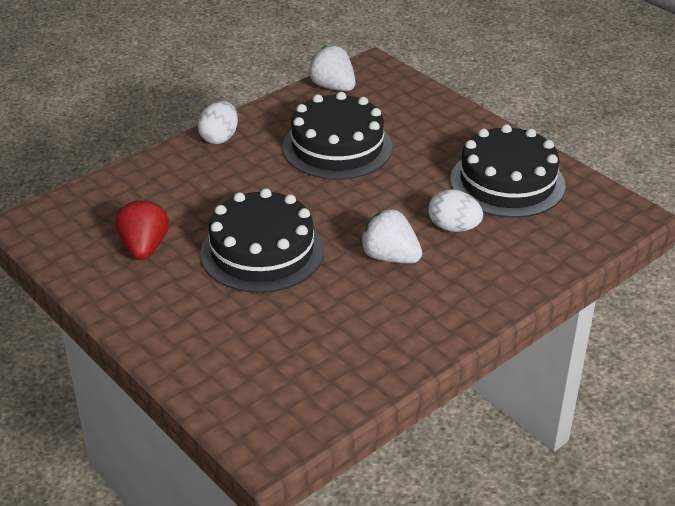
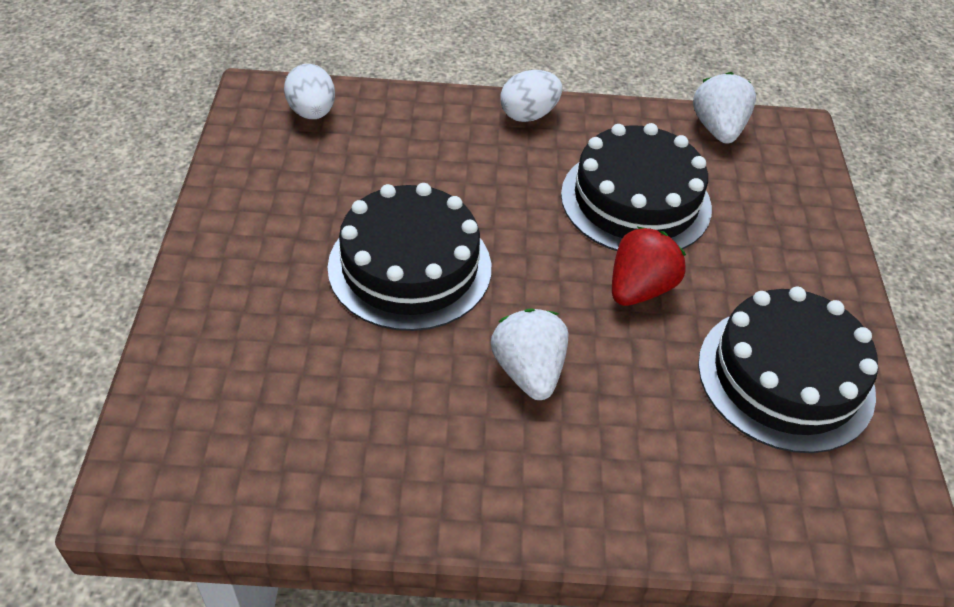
camera: 40 degrees right, 10 degrees up
red strawberry [115,199,169,260] -> red strawberry moved to [612,227,686,306]
white egg [429,189,483,232] -> white egg moved to [284,64,335,119]

